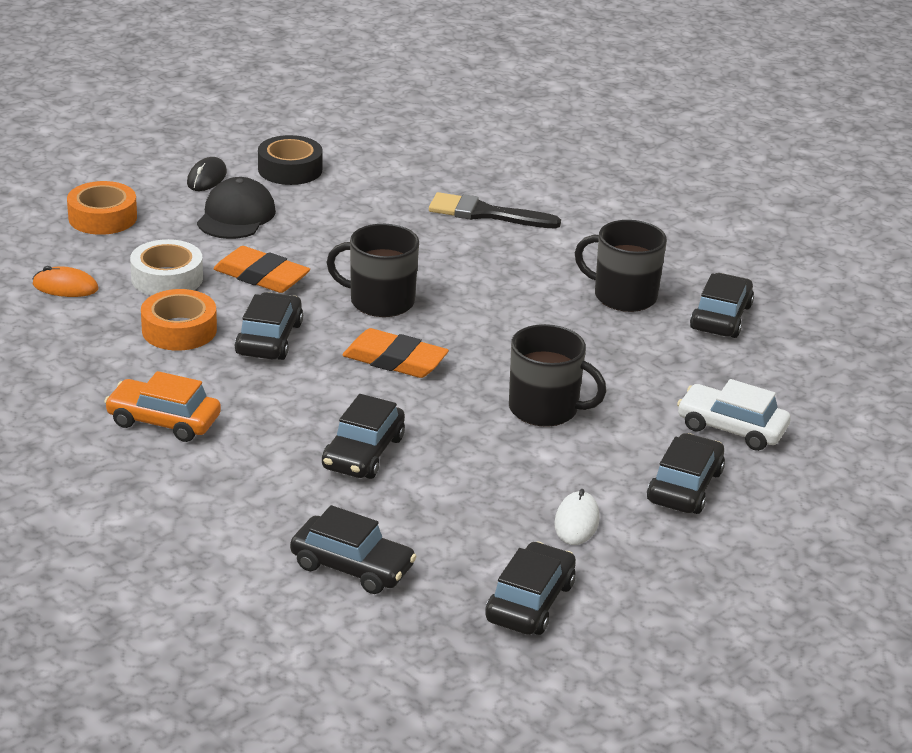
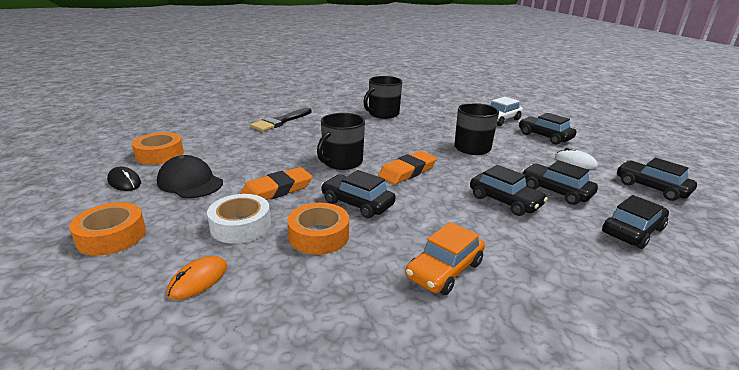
camera: 65 degrees left, 5 degrees down
black tape [258,135,323,185] -> orange tape [132,132,184,165]
black car [690,273,754,338] -> black car moved to [522,160,598,205]

